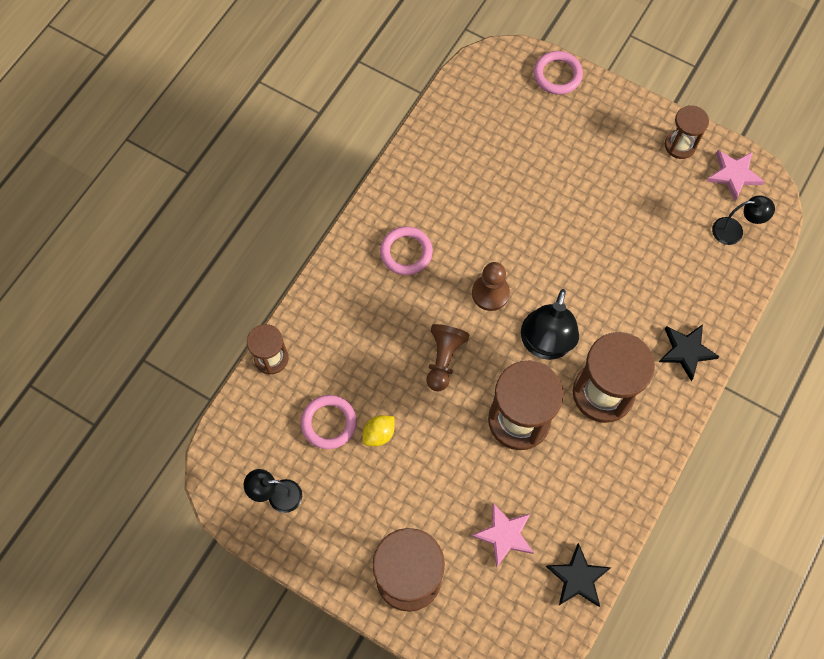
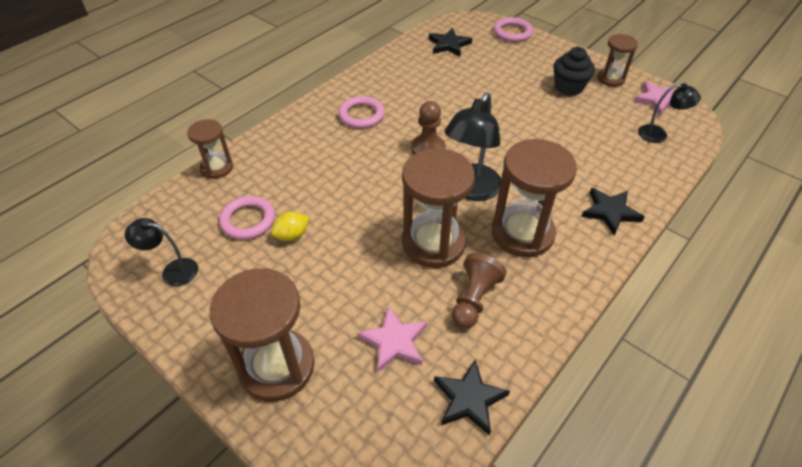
camera: 10 degrees right, 20 degrees down
brown pawn [427,324,469,391] -> brown pawn moved to [452,253,507,329]
none -> black star [429,28,472,56]
none -> black cupcake [553,47,595,96]

